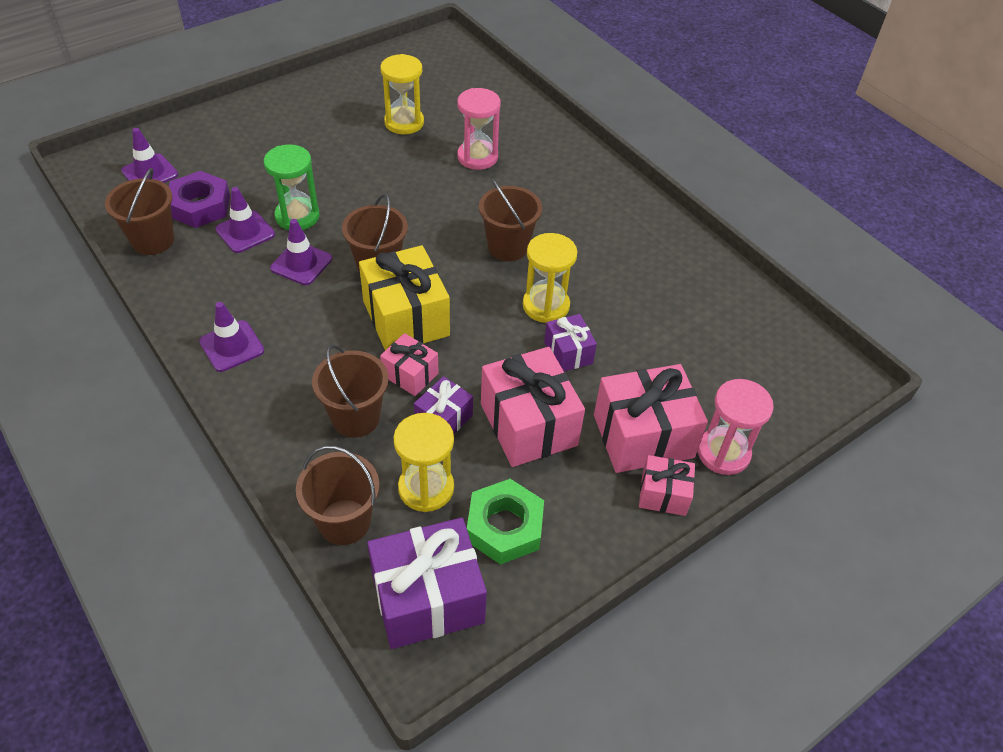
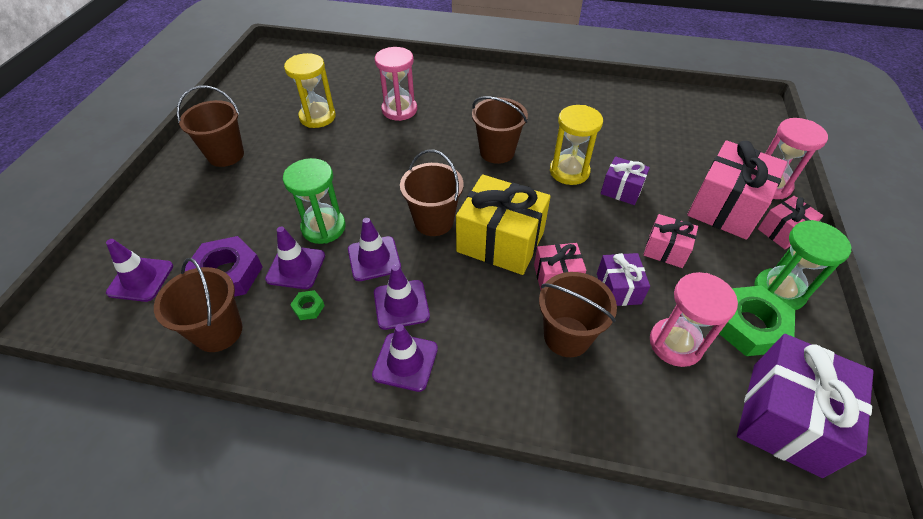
camera: 40 degrees left, 0 degrees up
brown bucket [296,445,379,545] -> brown bucket moved to [177,86,244,167]
yellow hourglass [394,413,454,512] -> pink hourglass [650,272,738,367]
pink gift [481,347,585,467] -> pink gift [644,214,698,268], size x0.54
none -> green nut [290,290,325,320]
none -> purple traffic cone [374,265,430,330]
none -> green hourglass [754,220,851,310]

